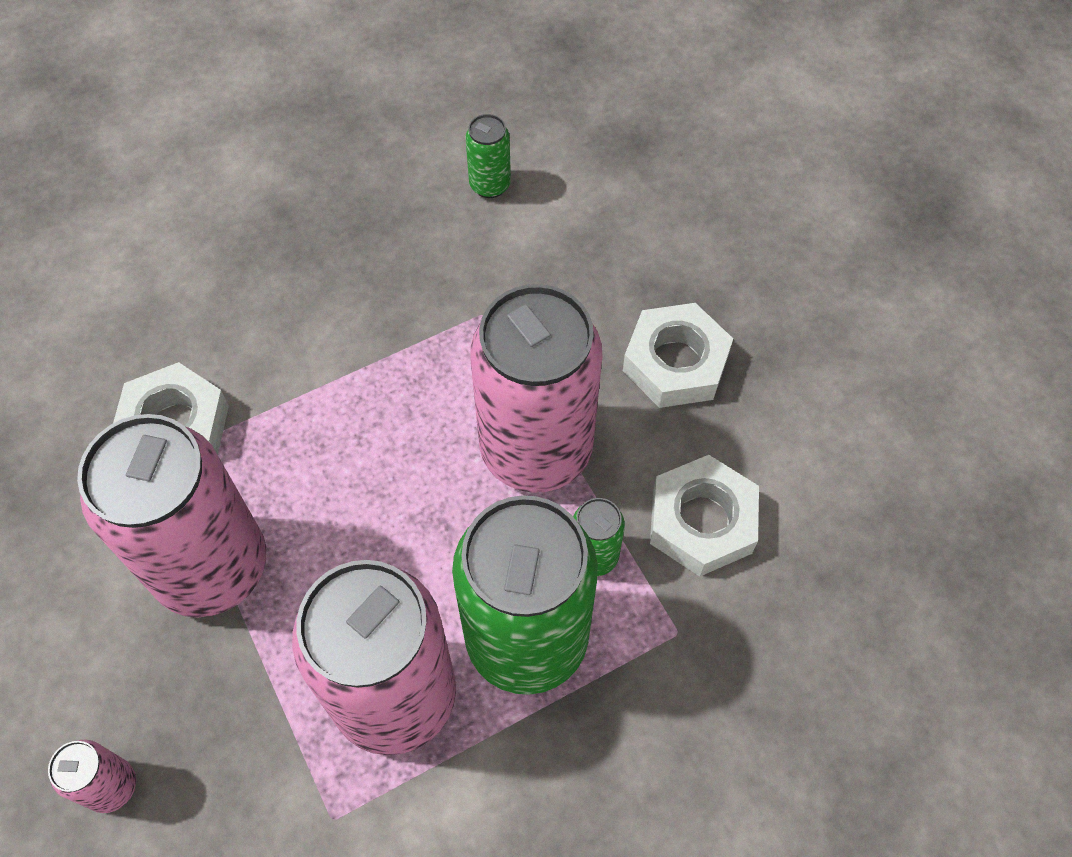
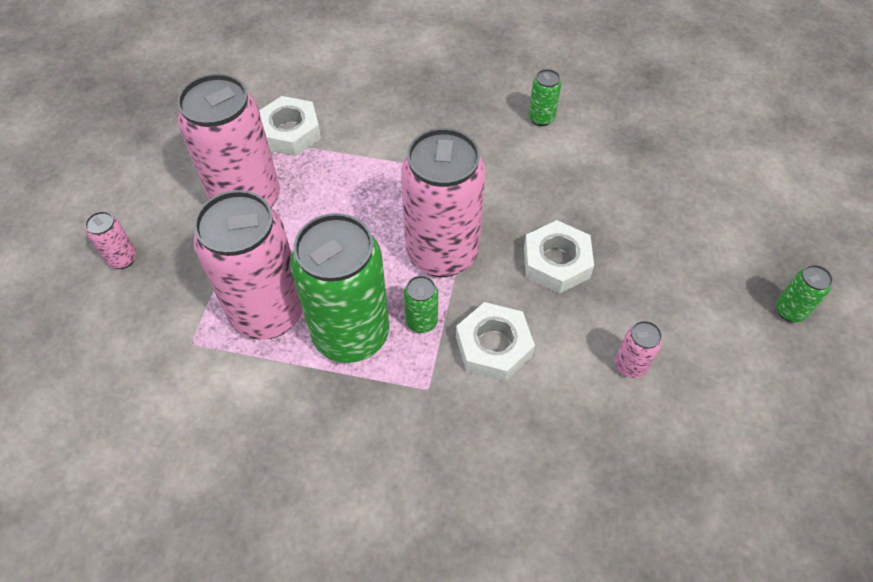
camera: 40 degrees right, 5 degrees down
none -> pink can [615,321,662,378]
none -> green can [776,265,833,322]

